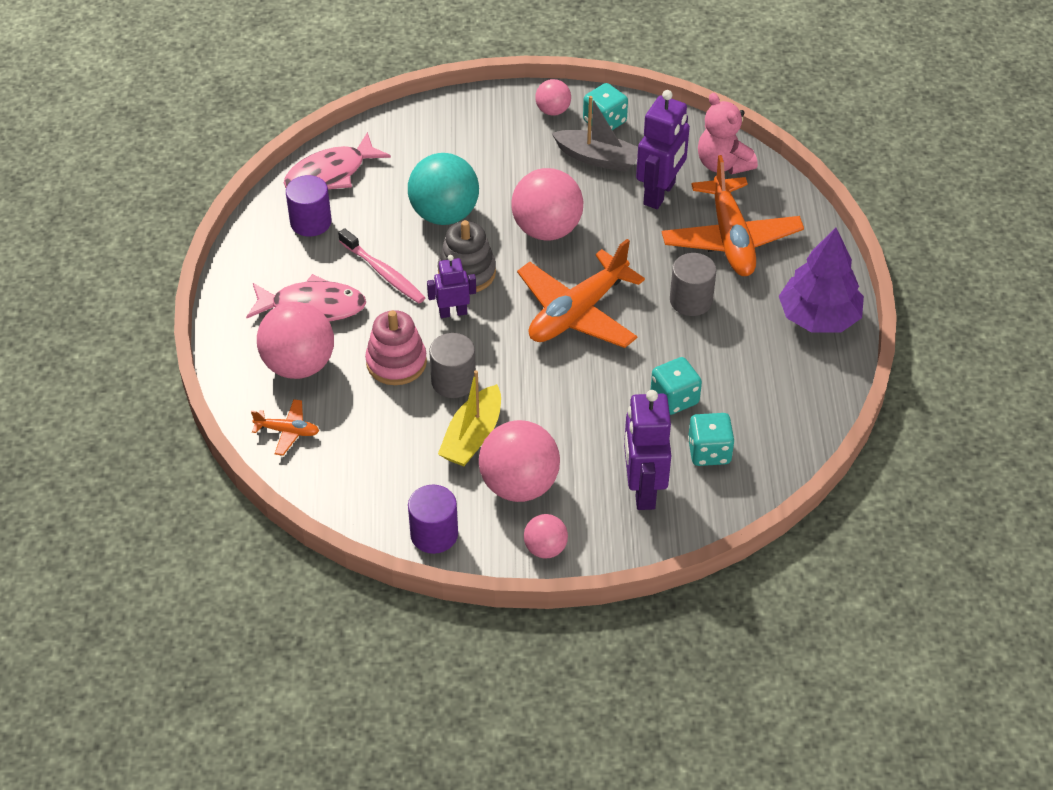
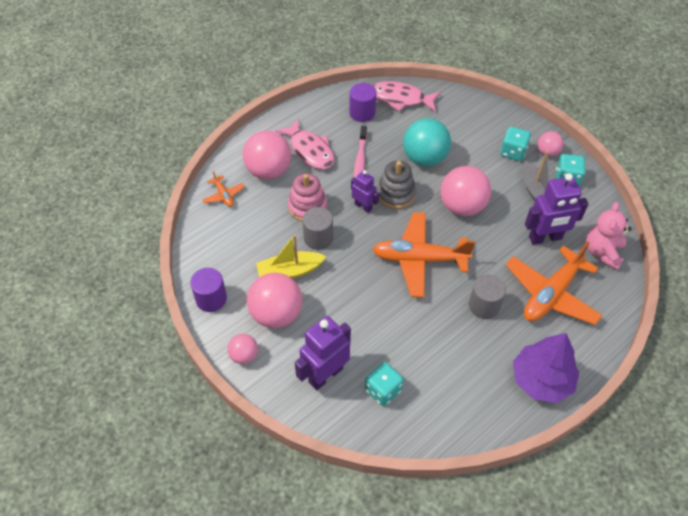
camera: 50 degrees right, 5 degrees up
turquoise dice [650,357,702,415] -> turquoise dice moved to [500,127,531,161]

